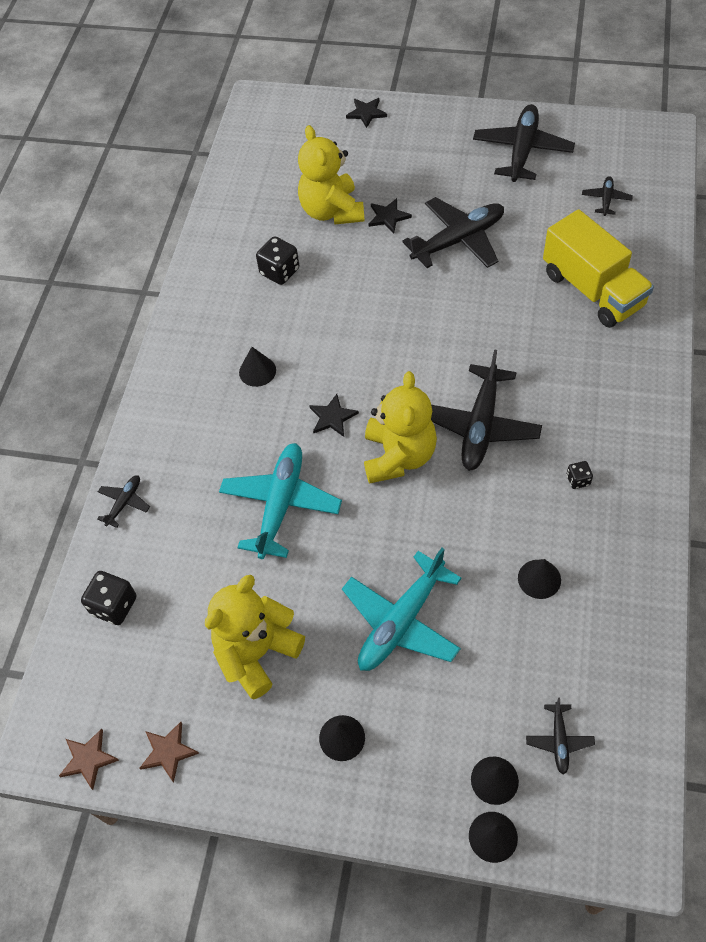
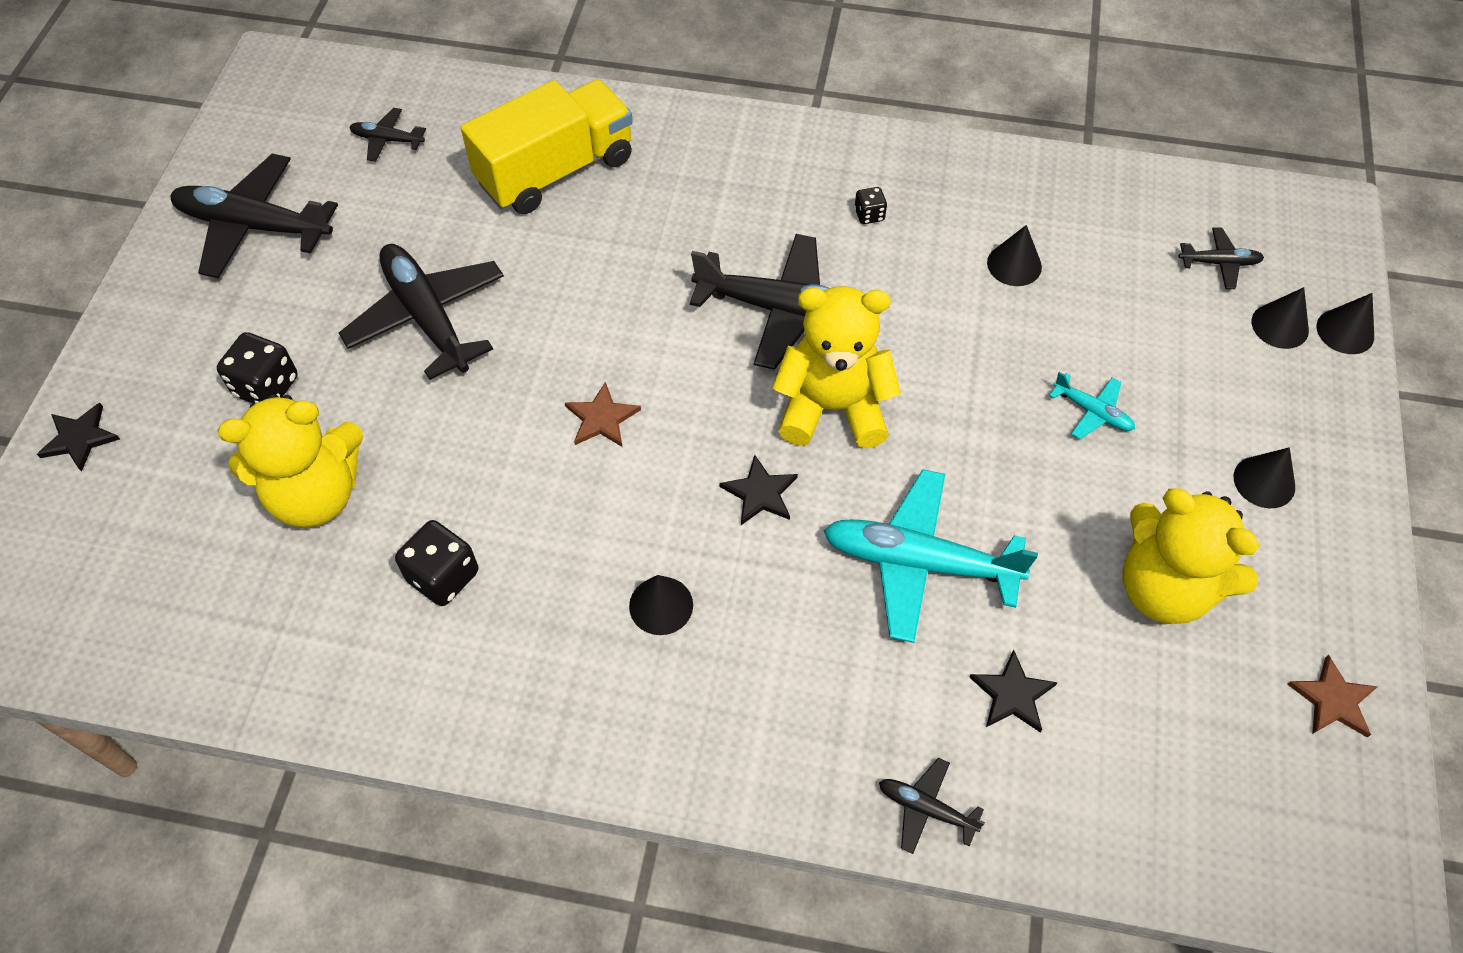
camera: 95 degrees left, 0 degrees up
brown star [59,728,119,790] -> brown star moved to [565,382,641,447]
black dice [81,571,136,625] -> black dice moved to [217,332,298,404]
turquoise plane [342,548,462,671] -> turquoise plane [1049,372,1135,439], size x0.48
black star [368,198,412,233] -> black star moved to [969,650,1058,732]

